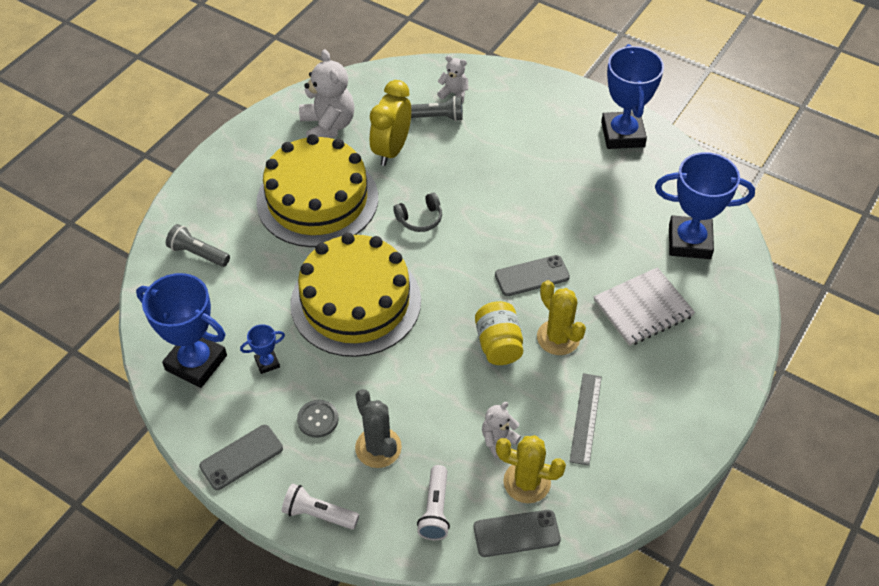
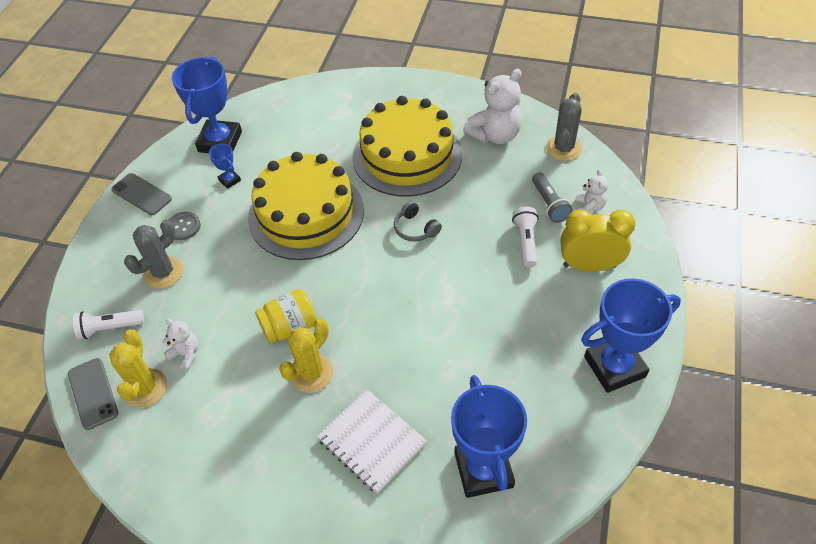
camera: 75 degrees right, 0 degrees up
grey flashlight [166,224,230,267] -> none
white flashlight [282,483,359,529] -> white flashlight moved to [512,207,539,268]
yellow clock [370,80,411,166] -> yellow clock moved to [561,210,636,272]
grey phone [495,255,570,296] -> none
grey ruler [570,373,602,466] -> none
none -> grey cactus [546,93,582,161]

